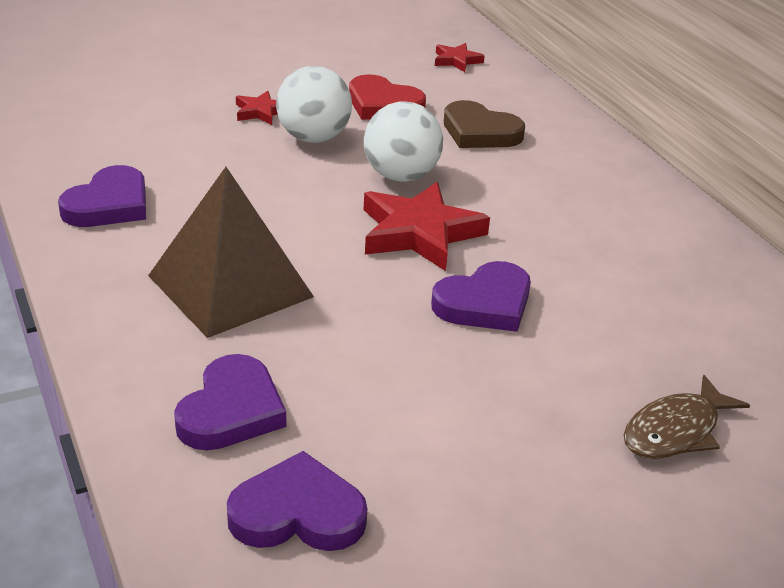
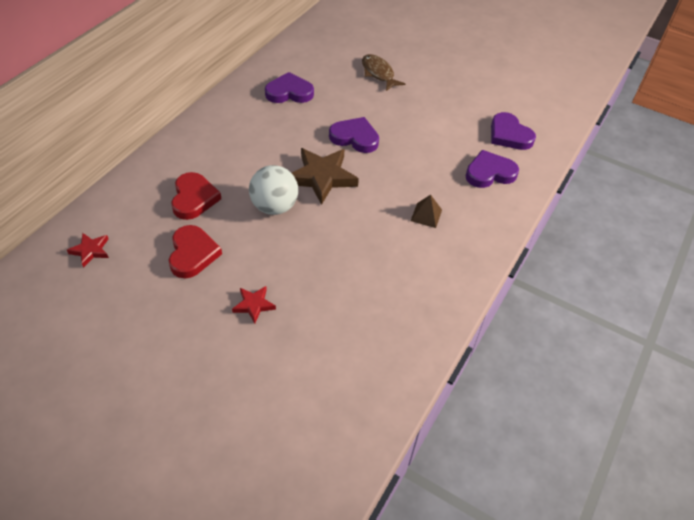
camera: 125 degrees left, 15 degrees up
purple heart [58,165,146,227] -> purple heart moved to [265,72,314,103]
brown pyramid [148,167,314,338] -> brown pyramid [411,194,442,228], size x0.42
white ball [276,66,352,143] -> none
red star [364,182,490,271] -> brown star [292,148,359,205]
brown heart [444,100,525,148] -> red heart [171,172,221,220]
brown fish [624,375,750,459] -> brown fish turned 135 degrees counterclockwise [362,54,405,91]

